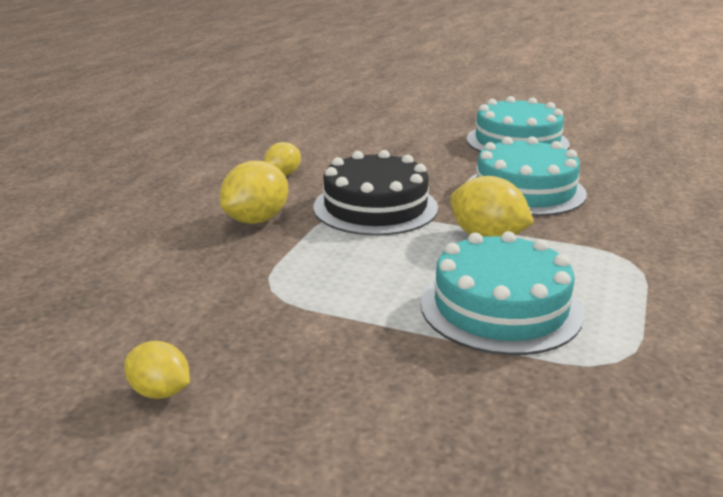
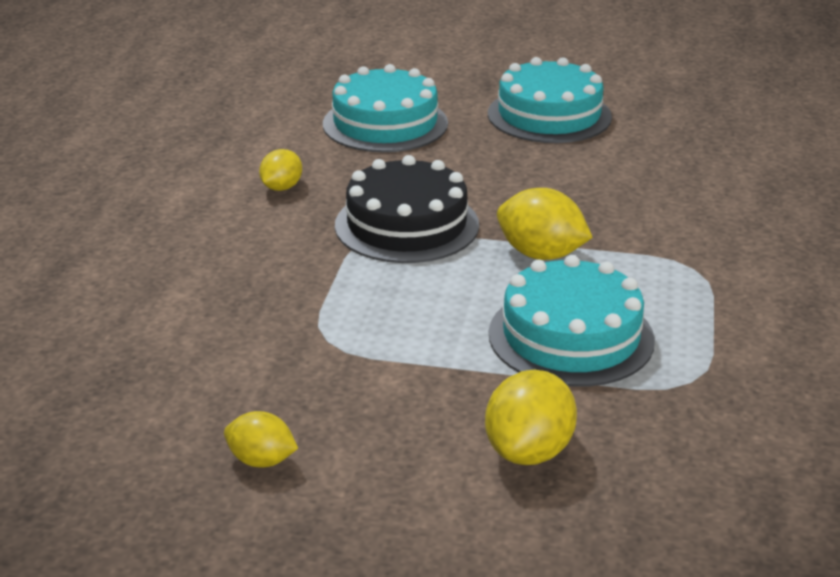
camera: 10 degrees left, 5 degrees up
yellow lemon [220,160,288,224] -> yellow lemon moved to [485,369,577,465]
turquoise cake [467,136,587,216] -> turquoise cake moved to [323,64,448,152]

